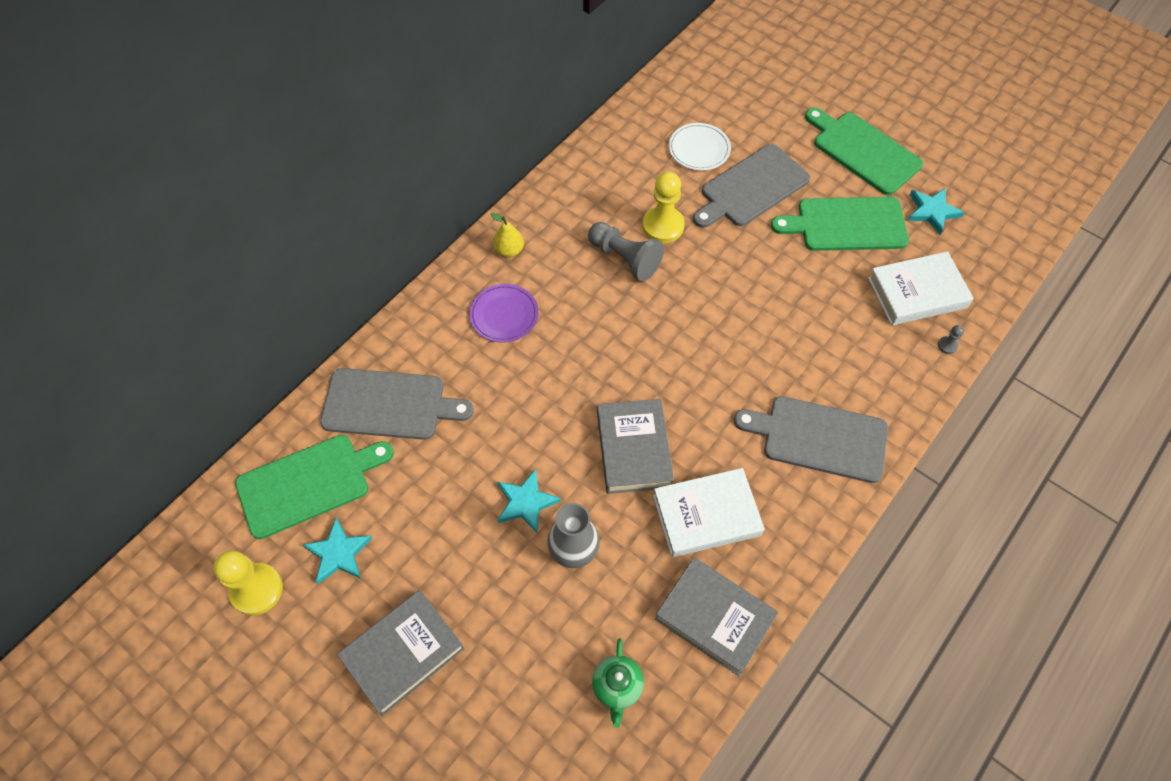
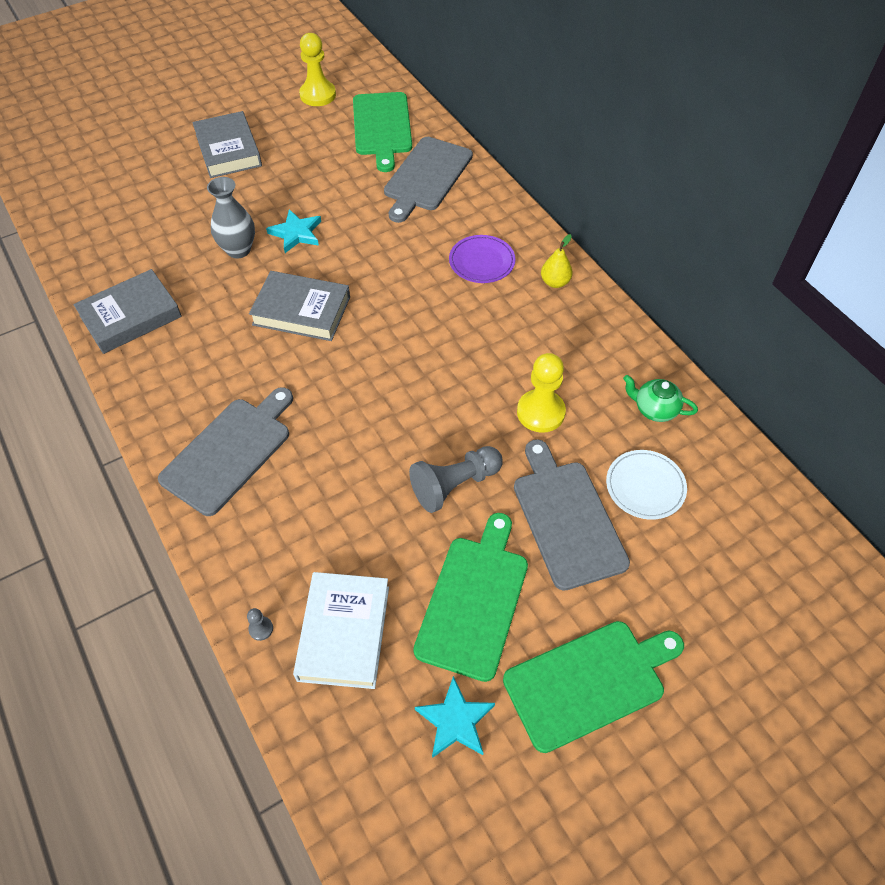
camera: 110 degrees right, 5 degrees down
turquoise star [303,517,373,584] -> none
grey pawn [588,222,664,282] -> grey pawn moved to [409,446,503,513]
green teapot [592,638,644,728] -> green teapot moved to [623,375,698,422]
white book [653,468,765,557] -> none

